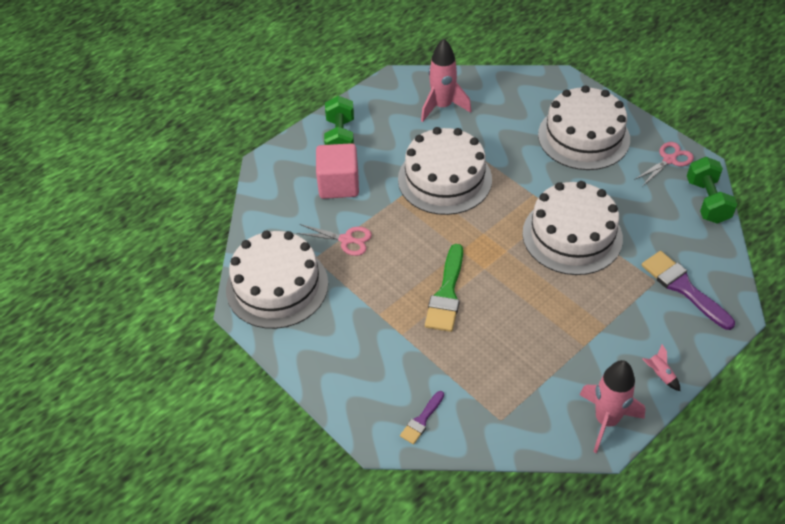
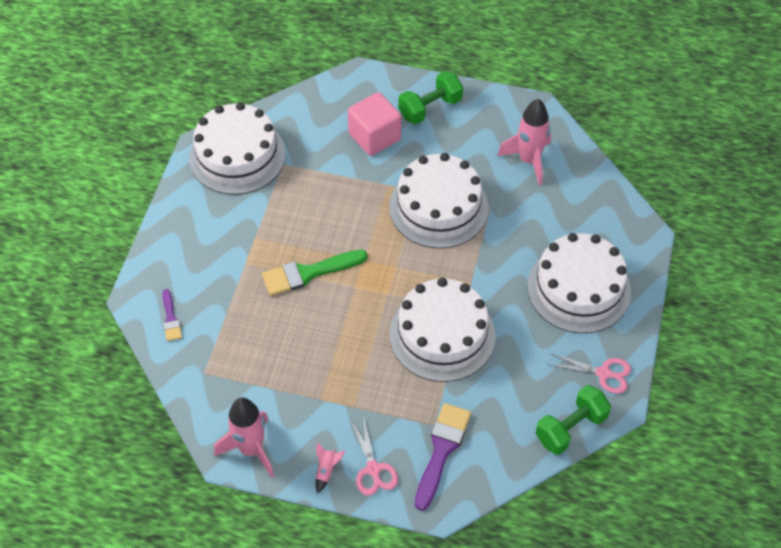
camera: 55 degrees right, 5 degrees up
pink scissors [296,224,372,256] -> pink scissors moved to [351,416,398,496]
purple brush [400,391,444,444] -> purple brush turned 105 degrees counterclockwise [162,289,182,341]

